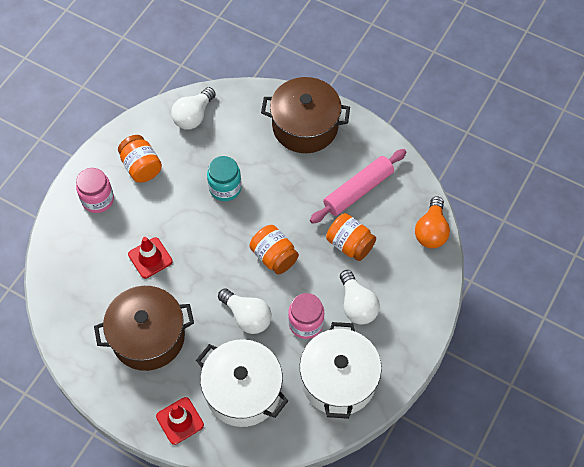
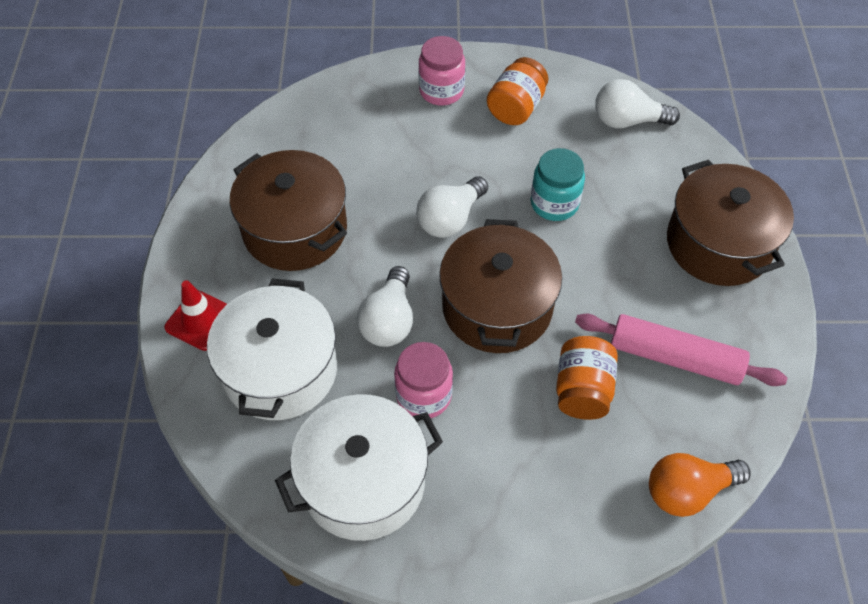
camera: 60 degrees right, 5 degrees down
red traffic cone [128,237,172,278] -> none
orange jar [250,225,299,275] -> brown pot [439,219,562,353]
white light bulb [340,270,380,324] -> white light bulb moved to [416,176,488,238]

